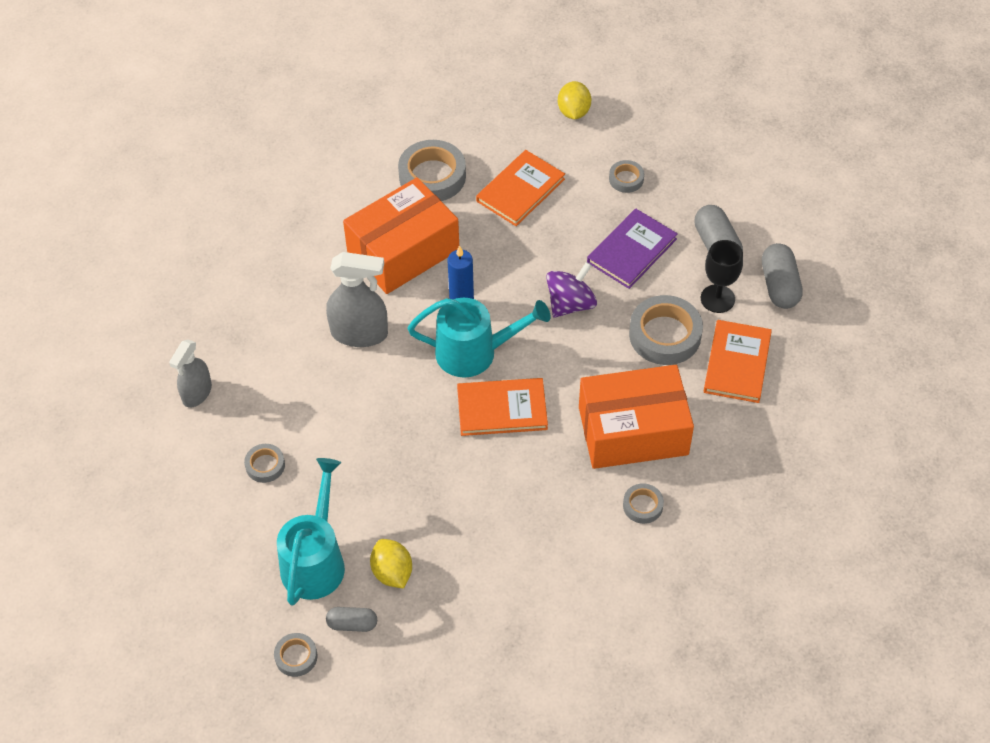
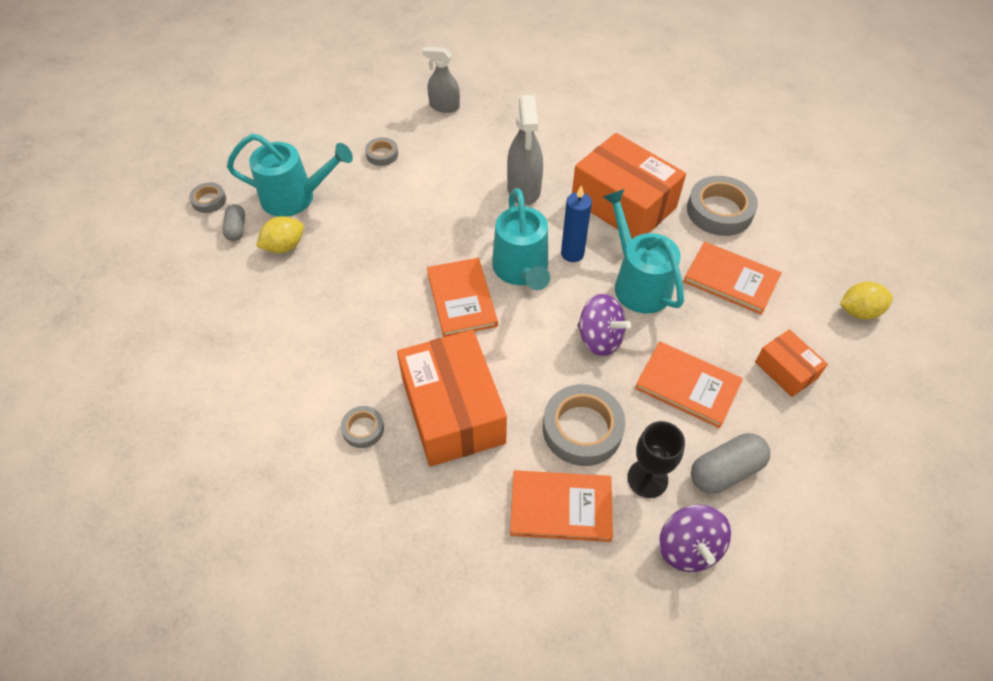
camera: 80 degrees right, 0 degrees up
purple book [587,209,678,289] -> orange book [635,341,743,428]
grey tape [609,160,644,193] -> orange box [755,329,828,397]
grey capsule [762,243,803,309] -> purple spinning top [659,504,731,572]
none -> turquoise watering can [603,189,684,314]

